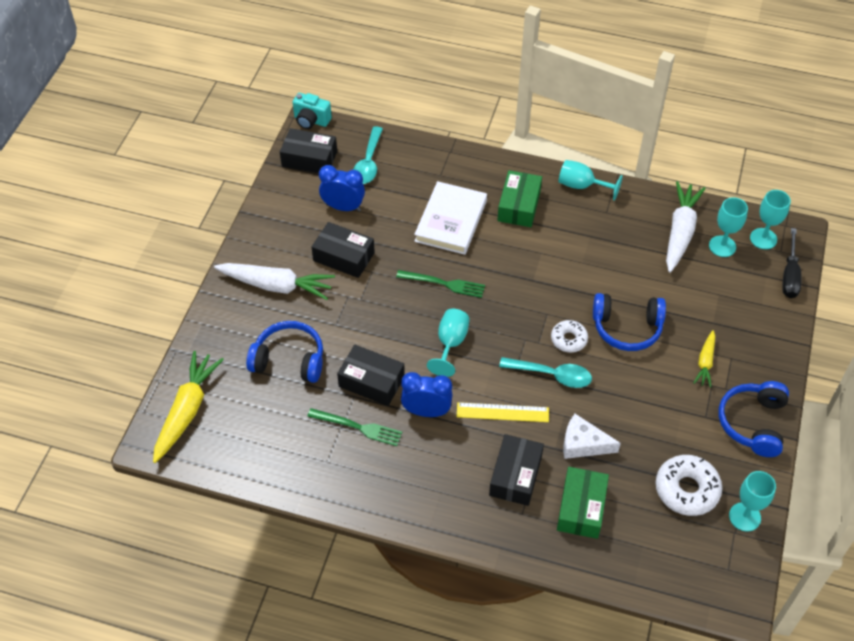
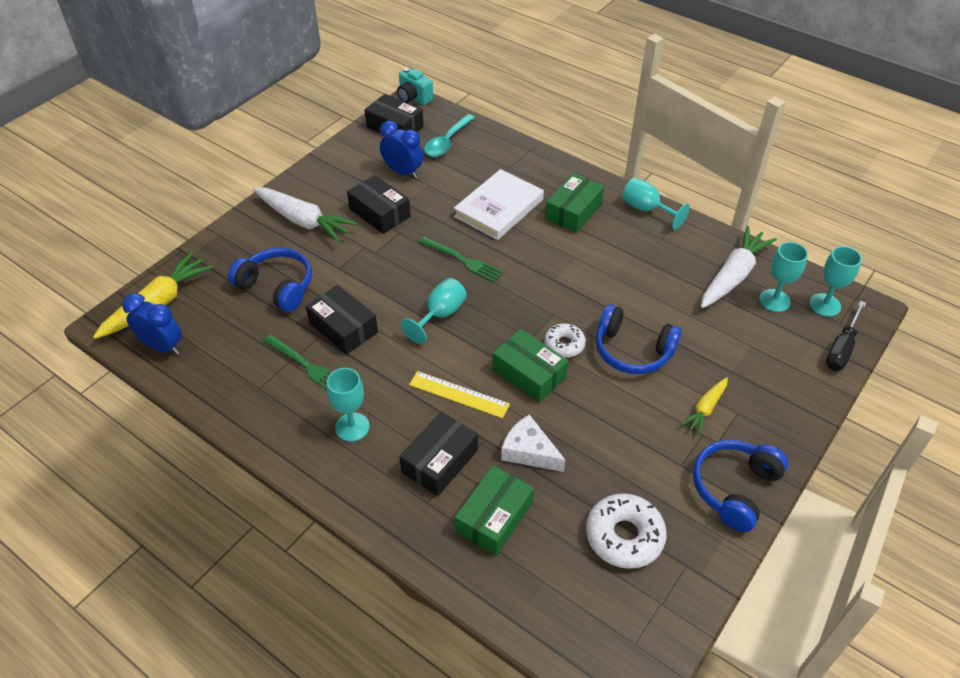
camera: 20 degrees right, 5 degrees down
blue clock [401,372,453,417] -> blue clock moved to [122,293,182,355]
turquoise spoon [499,357,592,388] -> green box [492,329,568,403]
turquoise goblet [729,471,776,532] -> turquoise goblet moved to [327,368,370,442]

